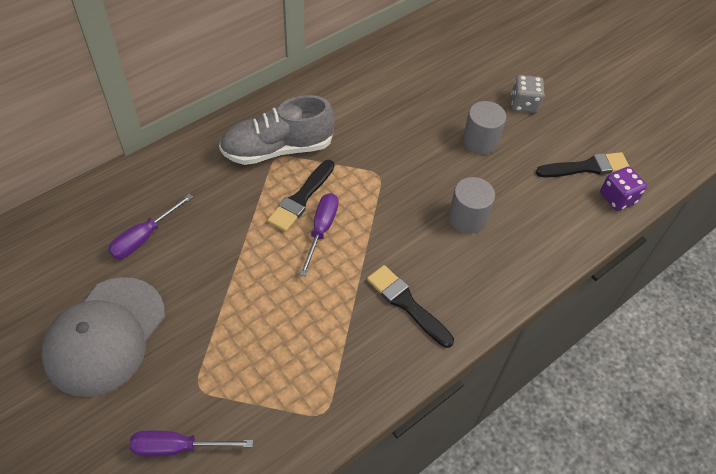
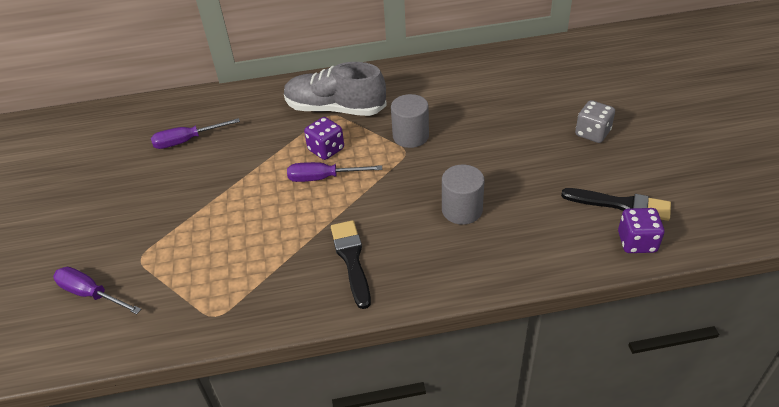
camera: 35 degrees right, 10 degrees down
grey cap [41,277,165,397] -> none
black brush [267,160,334,232] -> purple dice [304,117,344,160]
purple screwdriver [299,193,338,276] -> purple screwdriver turned 135 degrees counterclockwise [287,162,382,182]
grey cylinder [463,101,506,155] -> grey cylinder moved to [391,94,429,148]

